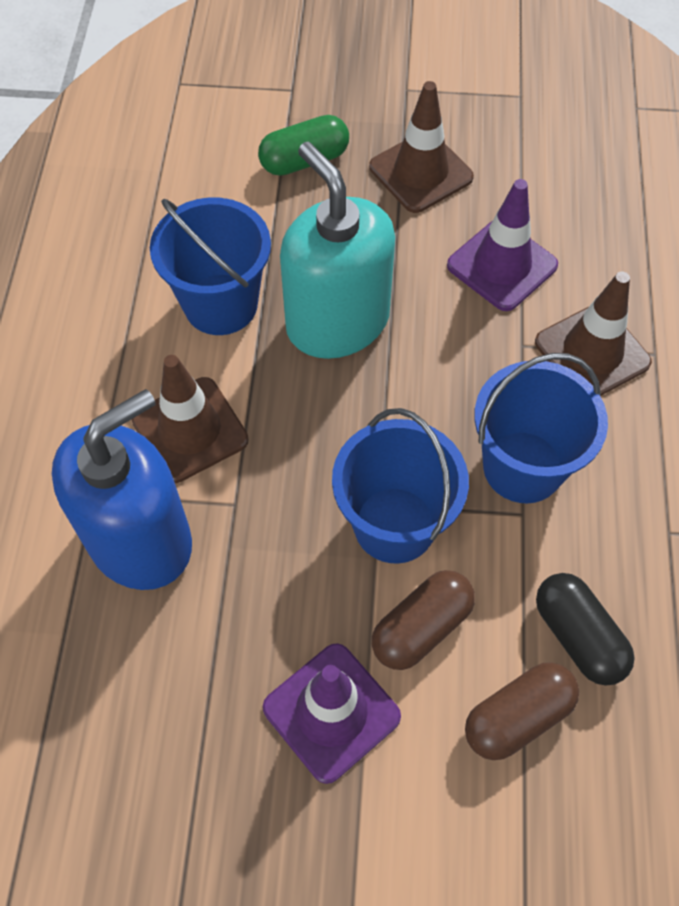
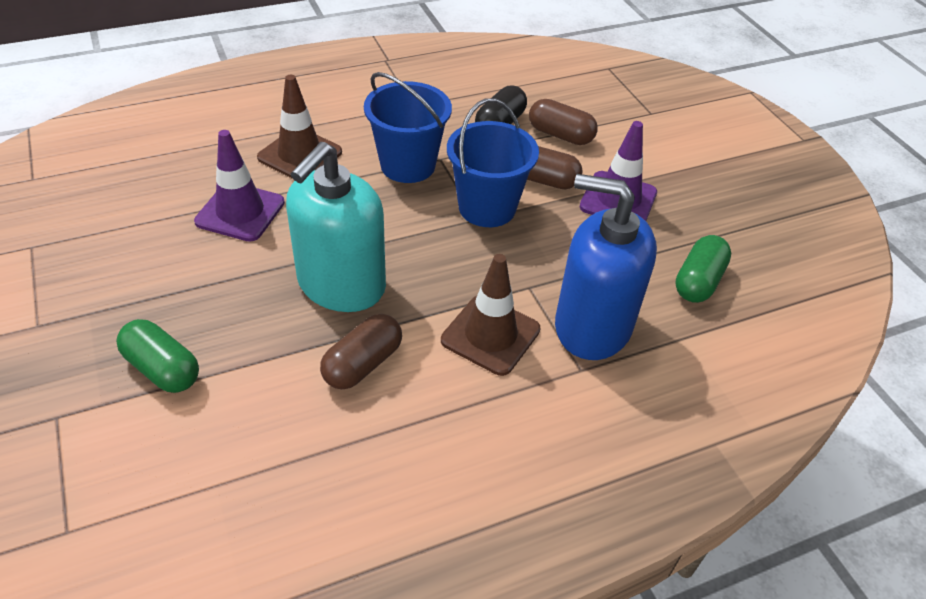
camera: 120 degrees left, 15 degrees down
blue bucket [150,197,271,335] -> brown capsule [320,314,402,389]
brown traffic cone [369,81,474,213] -> none
none -> green capsule [675,235,731,303]

